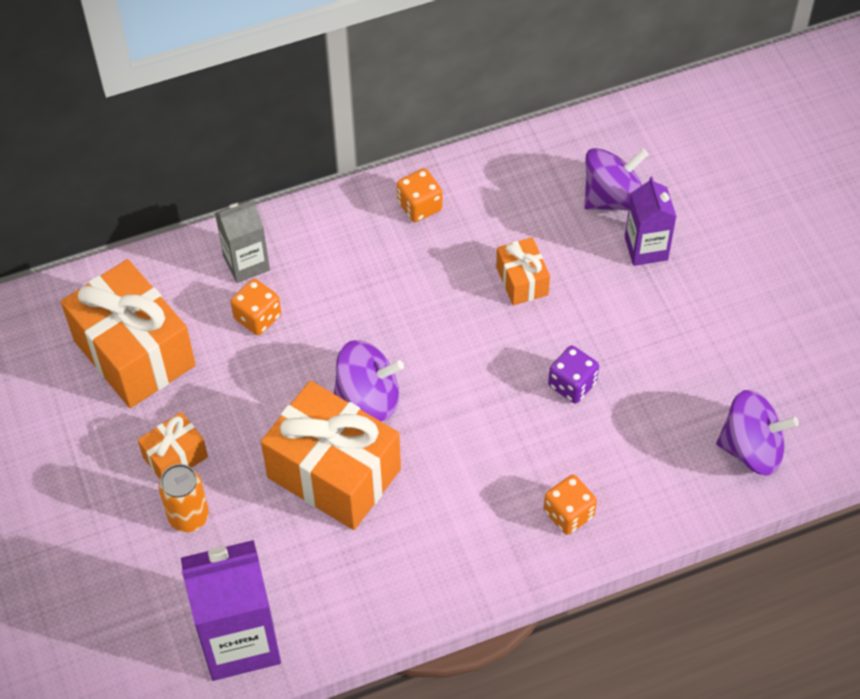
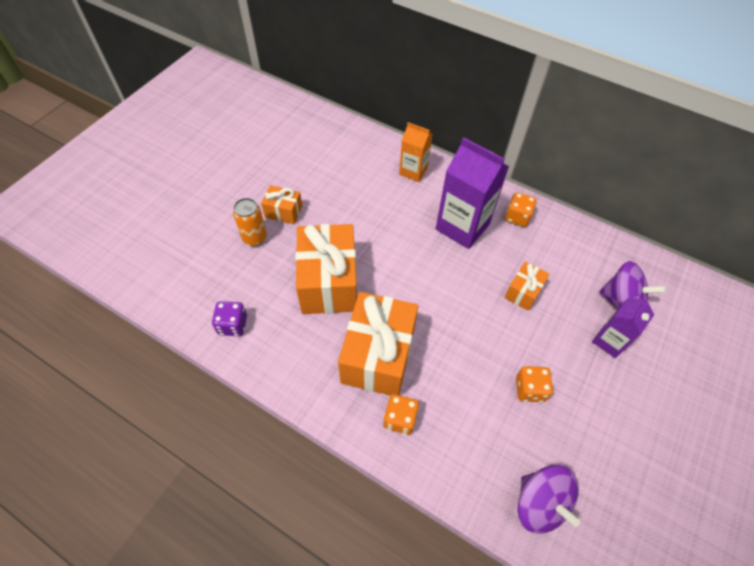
camera: 50 degrees right, 0 degrees up
orange gift [61,259,196,408] -> orange gift moved to [338,292,418,396]
purple carton [181,540,281,681] -> purple carton moved to [436,137,509,249]
grey carton [215,200,270,283] -> orange carton [399,122,433,182]
orange dice [231,279,281,335] -> orange dice moved to [516,366,553,402]
purple spinning top [334,340,404,421] -> none
purple dice [548,346,599,403] -> purple dice moved to [212,301,247,336]

